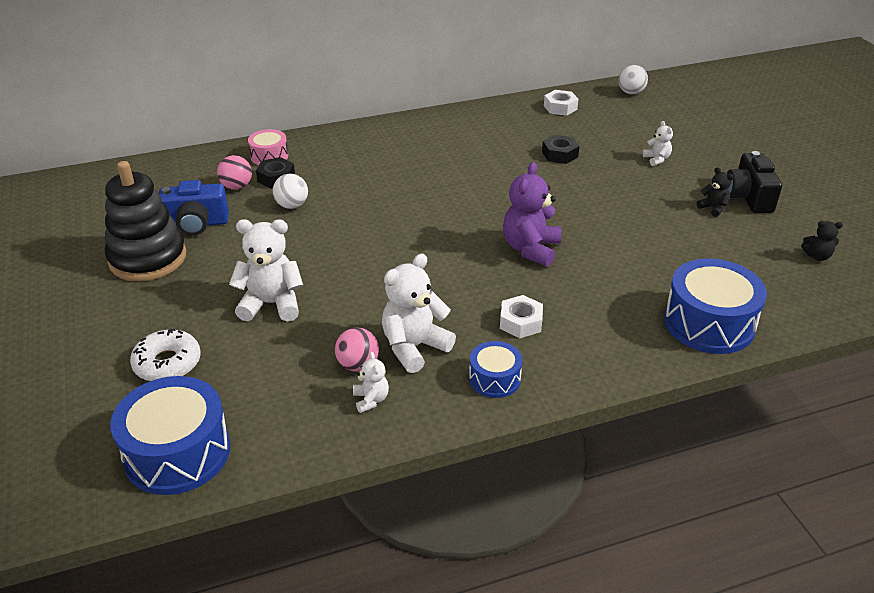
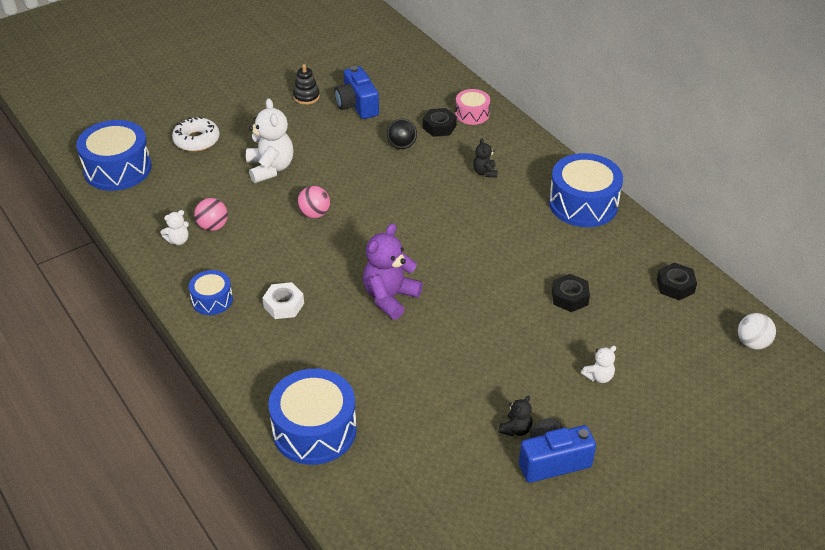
camera: 75 degrees right, 5 degrees up
black stacking toy [105,161,186,281] -> black stacking toy [293,64,320,105], size x0.45
pink ball [217,155,252,190] -> pink ball moved to [297,186,330,218]
white ball [273,174,308,209] -> black ball [387,119,417,149]
white teddy bear [382,254,456,373] -> none
purple teddy bear [503,162,561,266] -> purple teddy bear turned 60 degrees counterclockwise [363,223,423,320]
white nut [544,90,578,116] -> black nut [657,262,697,300]
black camera [727,151,782,213] -> blue camera [519,418,596,483]
black teddy bear [801,221,843,261] -> black teddy bear moved to [473,138,498,178]
none -> blue drum [549,153,623,227]

